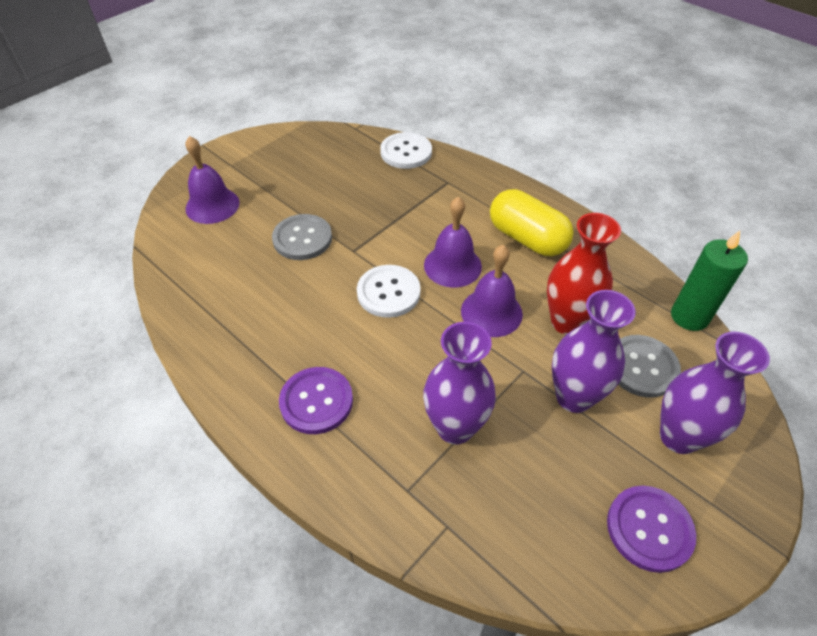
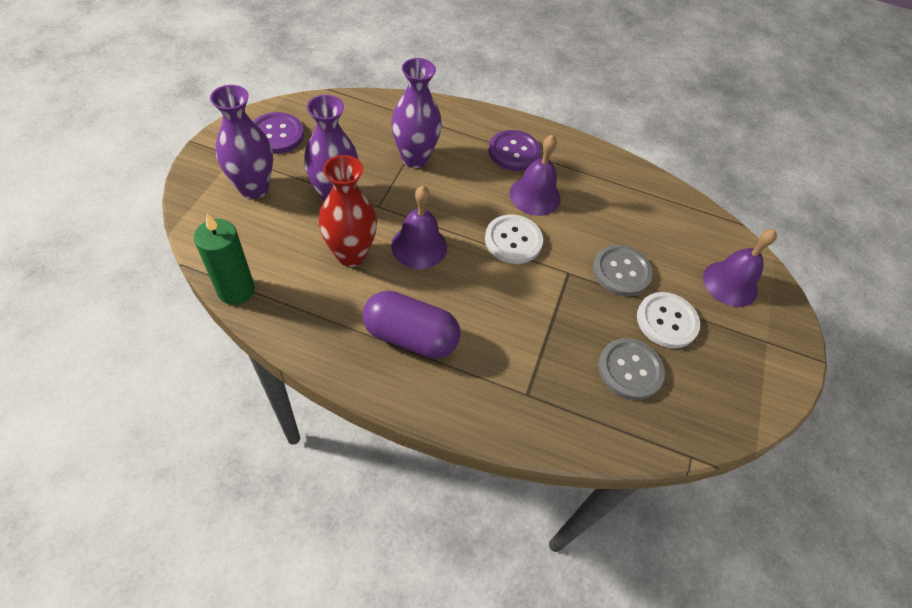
camera: 150 degrees right, 5 degrees up
white button [380,132,432,169] -> white button moved to [637,292,700,348]
purple bell [424,197,482,288] -> purple bell moved to [510,135,561,216]
yellow capsule [490,189,574,256] -> purple capsule [363,290,461,359]
grey button [618,335,681,398] -> grey button moved to [598,338,665,400]

